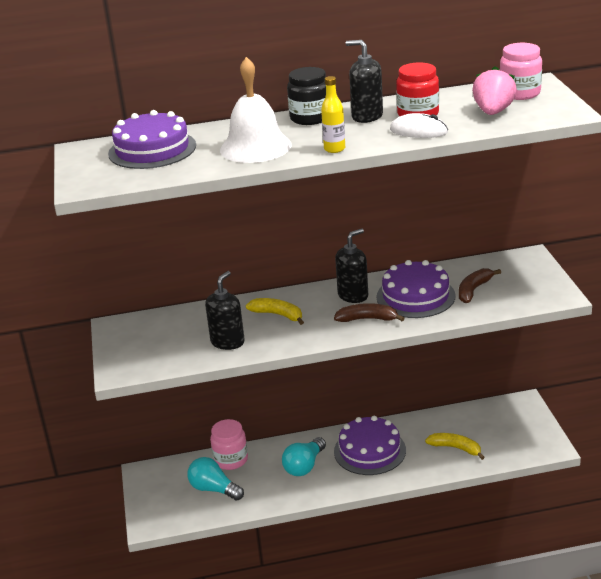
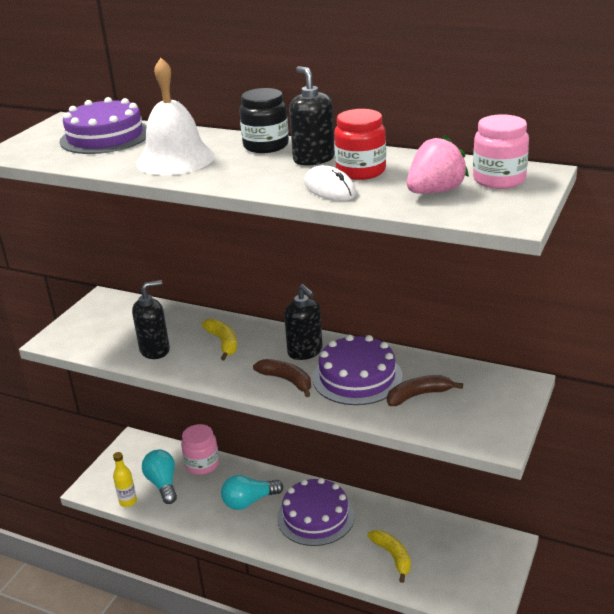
camera: 35 degrees right, 0 degrees up
yellow bottle [321,76,345,153] -> yellow bottle moved to [113,452,137,507]
black soap dispenser [335,228,368,303] -> black soap dispenser turned 60 degrees clockwise [284,284,323,360]

